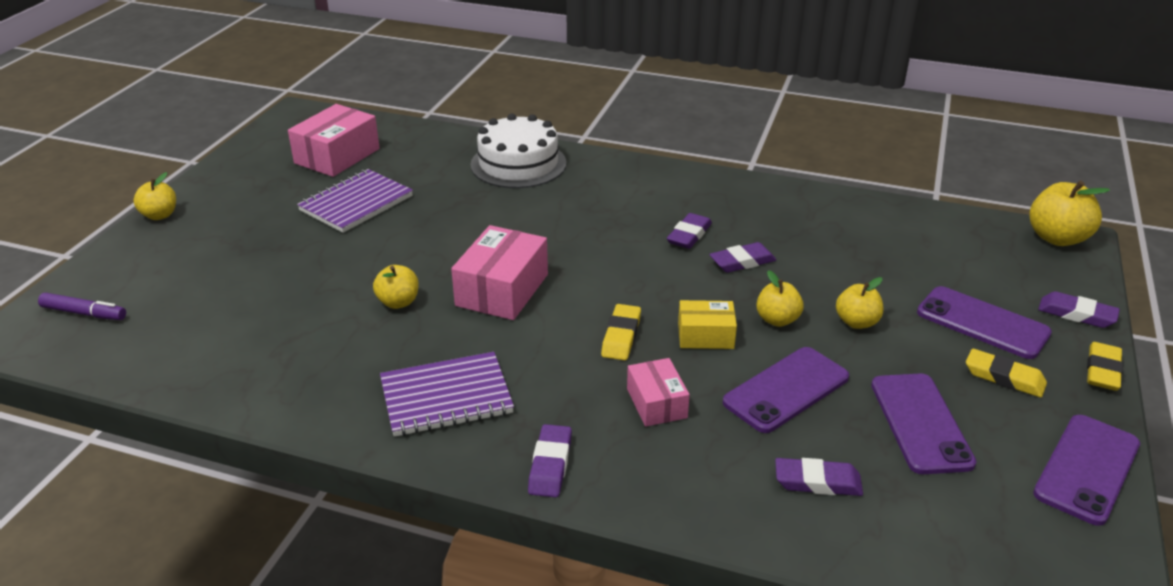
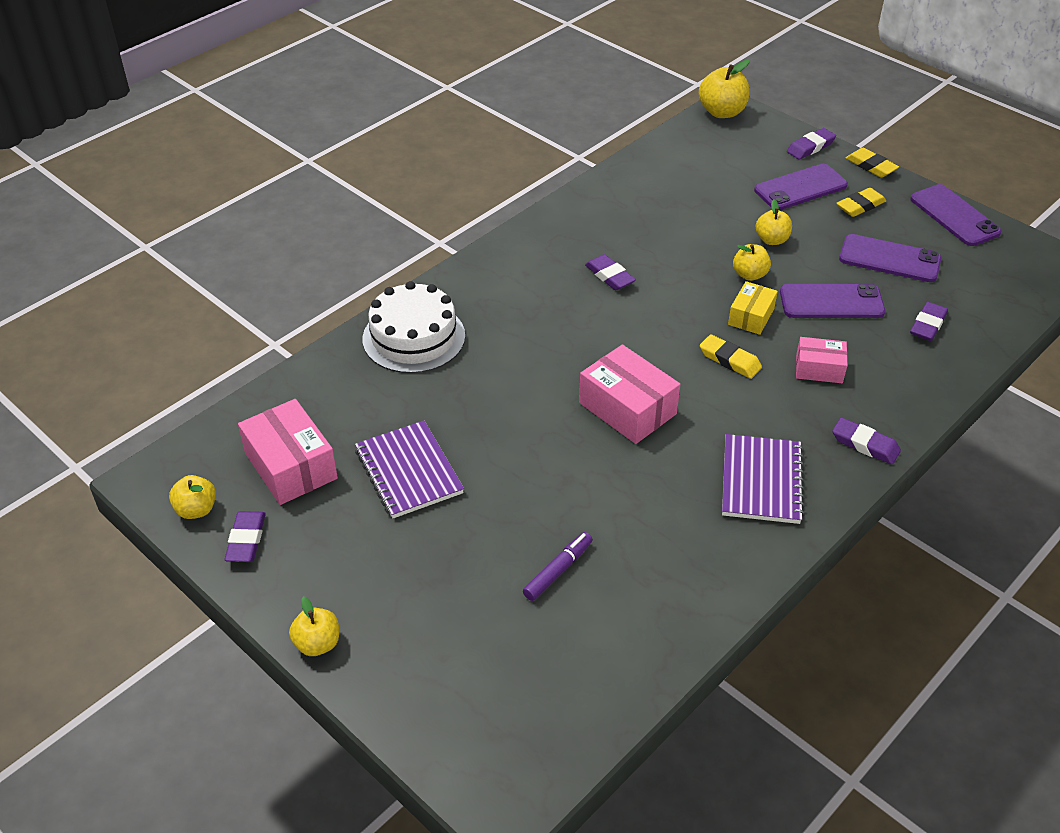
camera: 65 degrees left, 10 degrees up
purple marker [38,293,126,320] -> purple marker moved to [523,532,593,601]
yellow apple [373,265,419,309] -> yellow apple moved to [169,475,216,519]
purple eraser [709,242,776,273] -> purple eraser moved to [224,511,266,562]
purple phone [723,347,849,433] -> purple phone turned 75 degrees counterclockwise [780,284,885,318]

